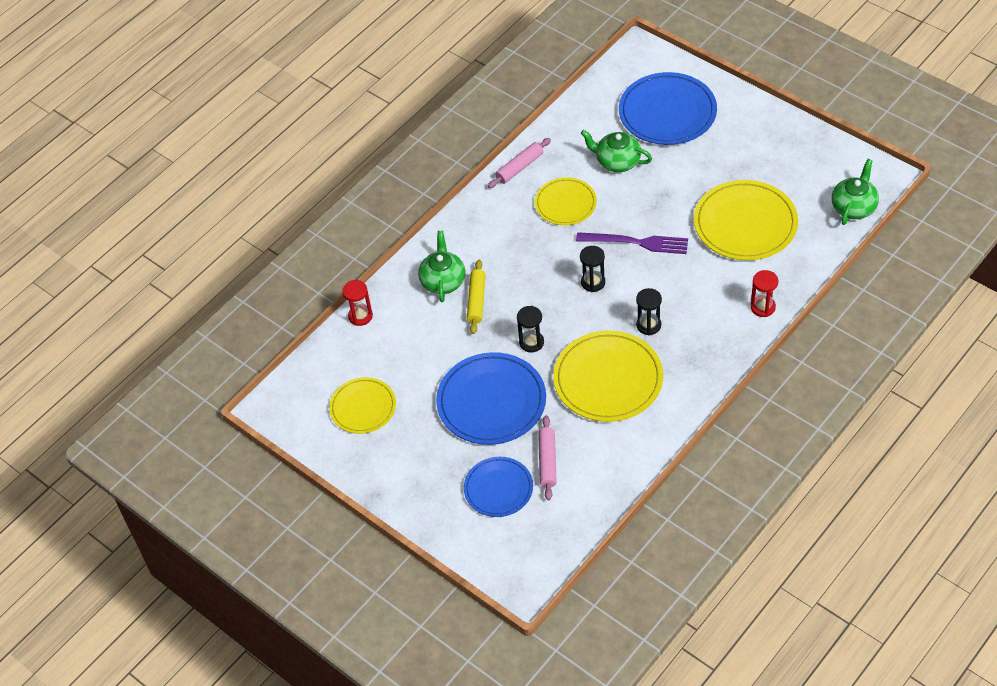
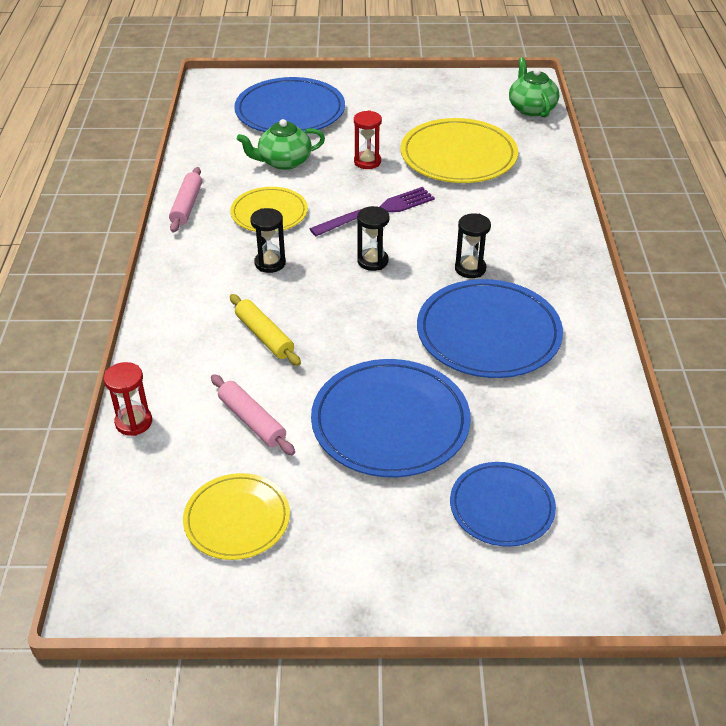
camera: 45 degrees left, 10 degrees down
green teapot [418,231,466,302] -> none
black hourglass [517,306,544,352] -> black hourglass moved to [250,208,286,273]
pink rolling pin [538,415,557,500] -> pink rolling pin moved to [211,374,295,455]
yellow plate [553,330,663,422] -> blue plate [417,279,563,378]
red hourglass [751,270,778,317] -> red hourglass moved to [354,110,382,169]

